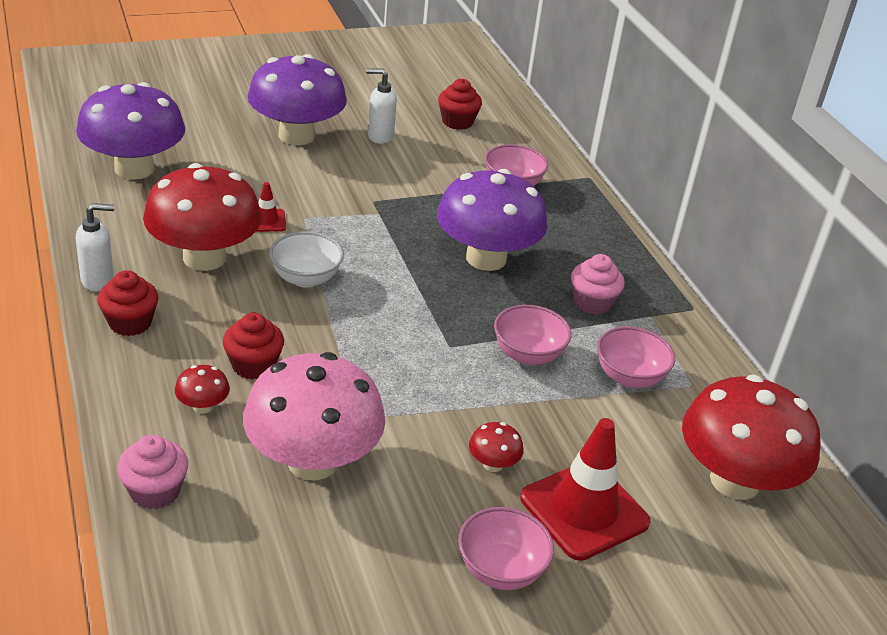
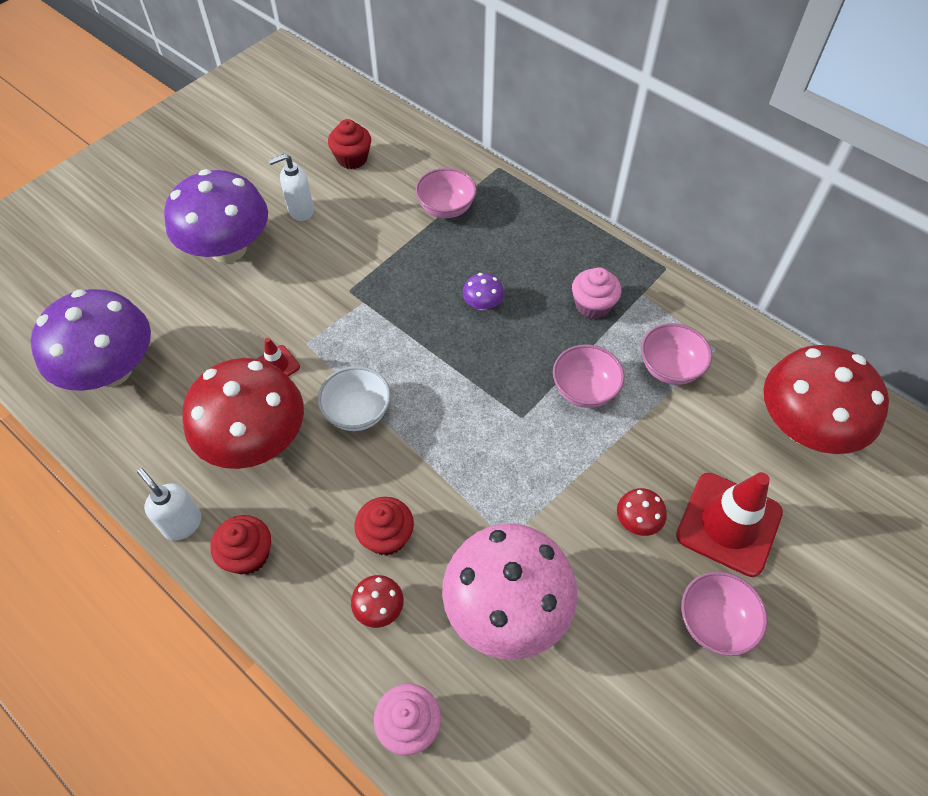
camera: 25 degrees left, 20 degrees up
white soap dispenser [76,203,114,292] -> white soap dispenser turned 90 degrees counterclockwise [137,468,202,540]
purple mushroom [437,169,548,271] -> purple mushroom [462,273,504,310], size x0.40

